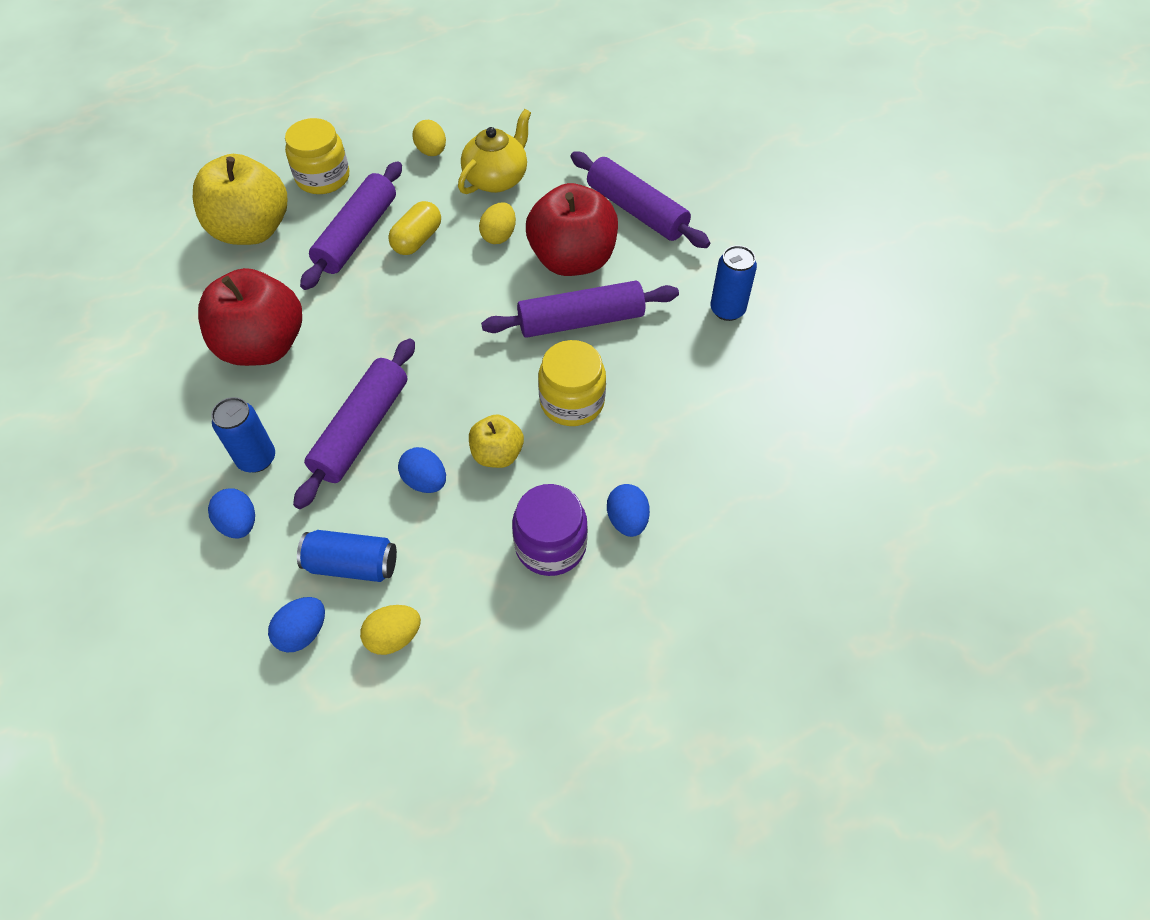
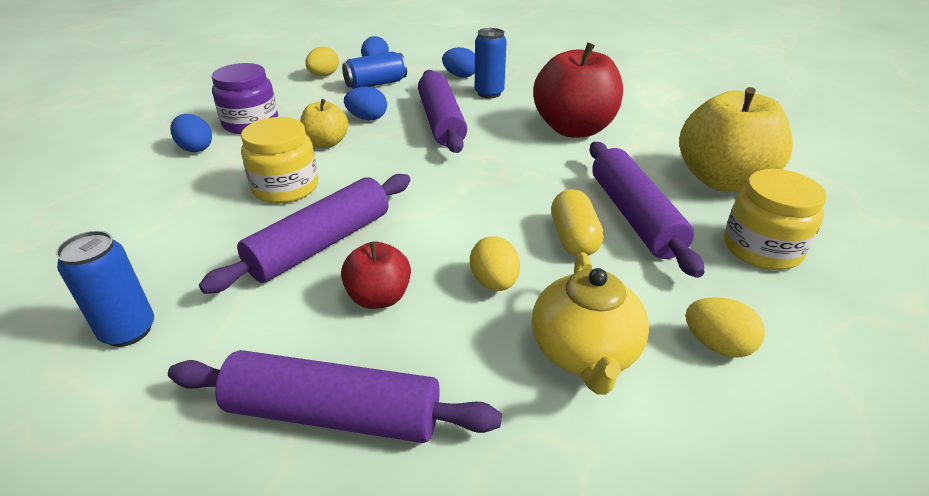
camera: 145 degrees right, 20 degrees down
red apple [526,183,618,276] -> red apple [341,241,411,309], size x0.52

